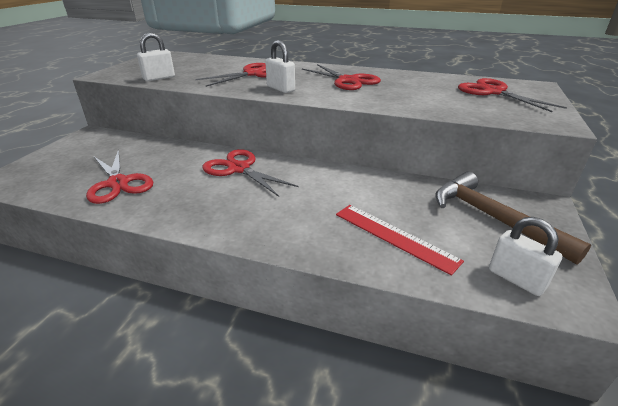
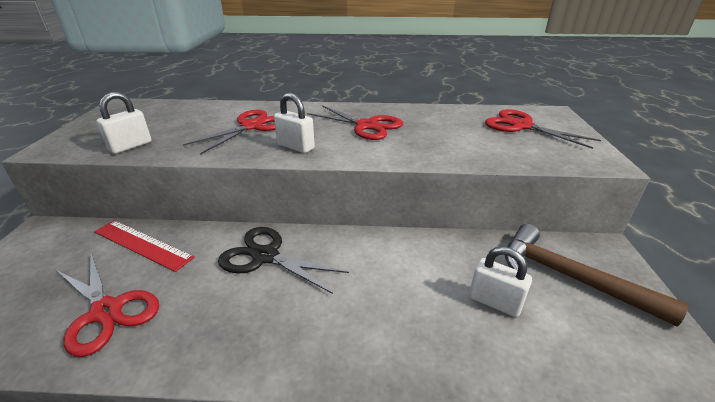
camera: 15 degrees left, 0 degrees up
red scissors [202,149,299,197] -> black scissors [218,227,349,294]
red ruler [336,205,464,276] -> red ruler moved to [94,220,194,272]
white padlock [489,217,562,296] -> white padlock moved to [469,246,532,317]

